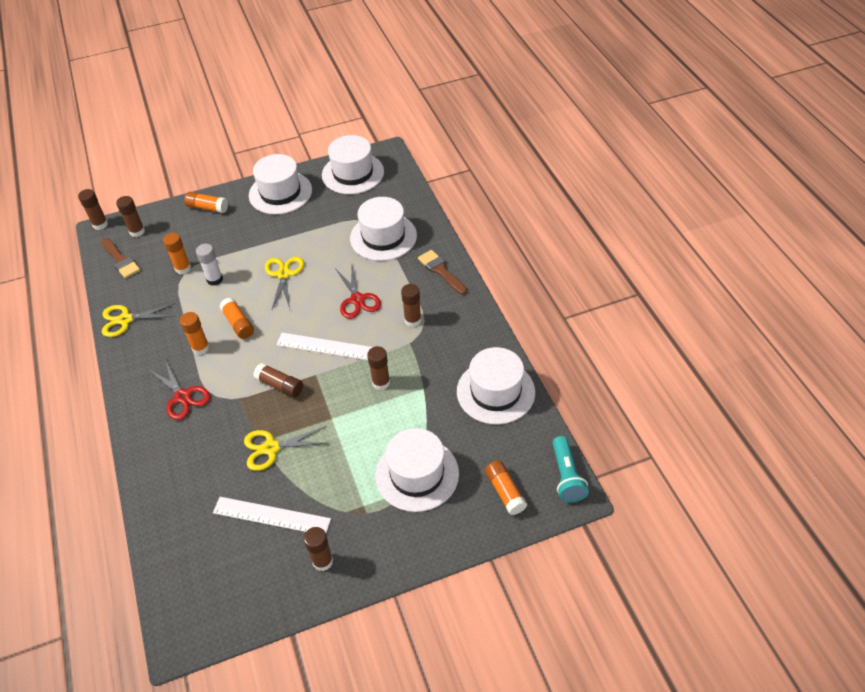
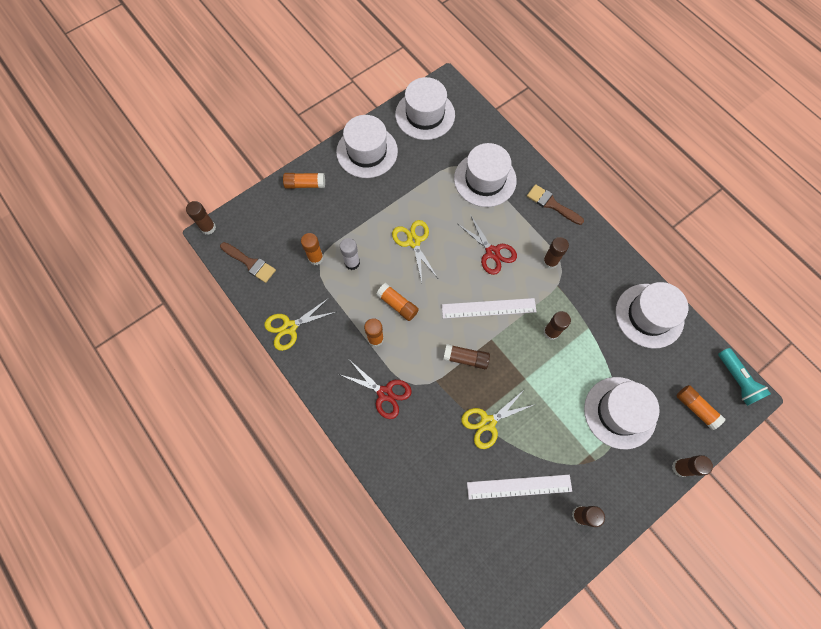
camera: 20 degrees left, 20 degrees up
brown glue stick [116,196,145,237] -> brown glue stick moved to [672,455,713,477]

